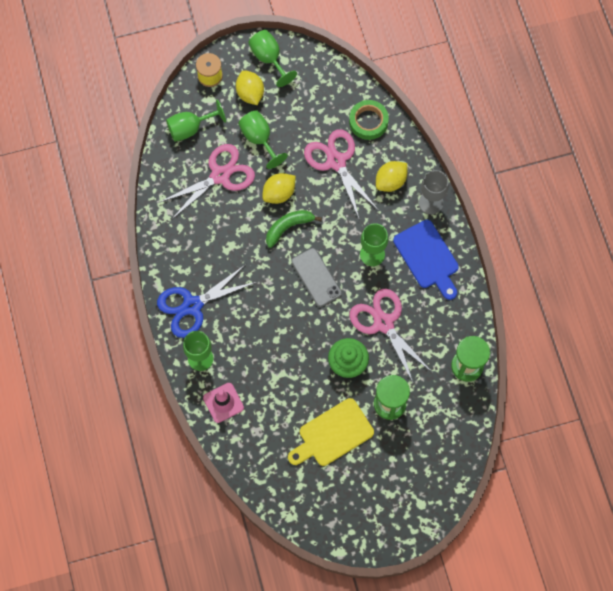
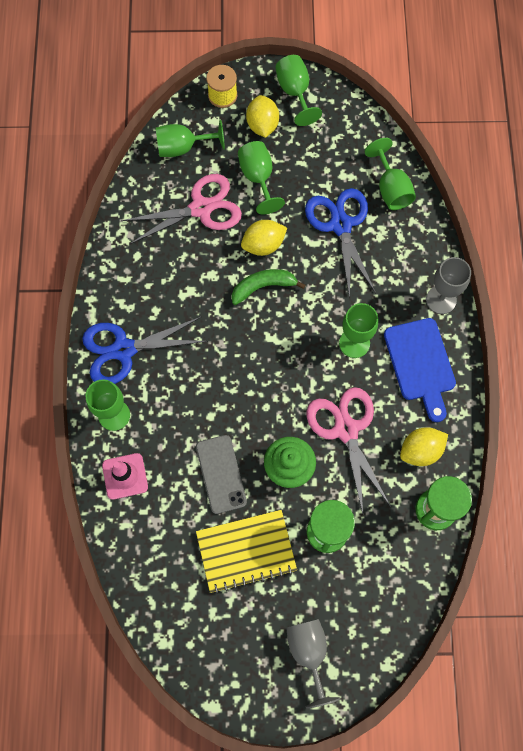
camera: 15 degrees right, 0 degrees up
yellow cutting board [288,398,374,466] -> yellow notebook [196,510,297,594]
grey phone [291,248,342,307] -> grey phone moved to [196,435,247,514]
pink scissors [304,129,379,218] -> blue scissors [305,188,376,298]
green tape [349,100,389,140] -> green goblet [365,138,416,210]
yellow lemon [376,161,407,192] -> yellow lemon moved to [400,428,448,466]
none -> grey goblet [286,619,340,709]

